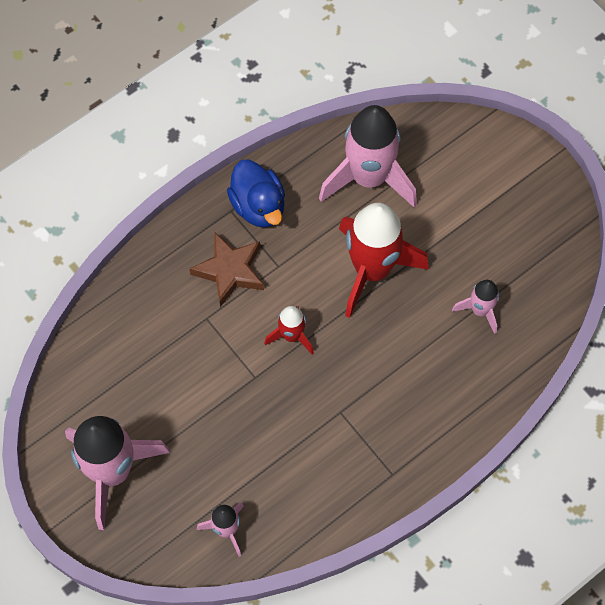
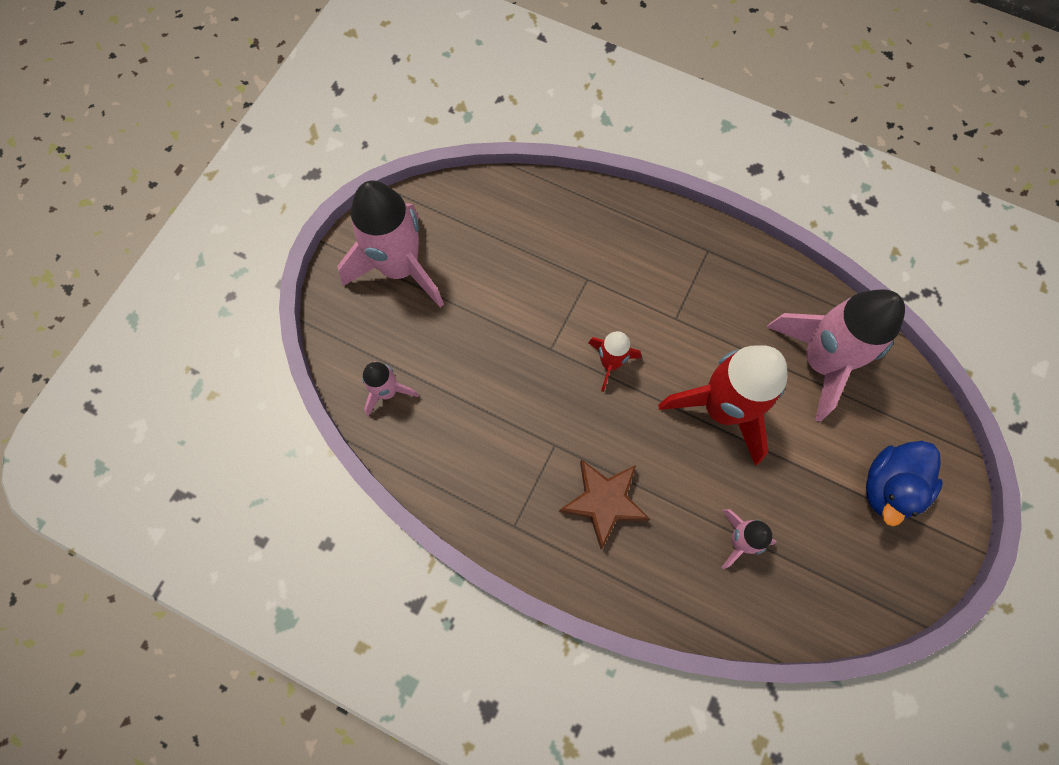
camera: 65 degrees right, 5 degrees up
brown star [189,233,264,307] -> brown star moved to [559,459,650,549]
blue duck [227,159,285,228] -> blue duck moved to [866,441,943,526]

